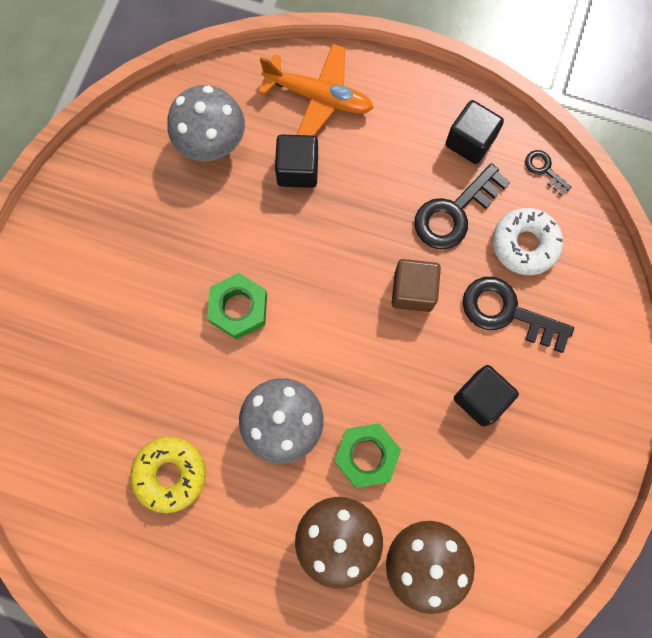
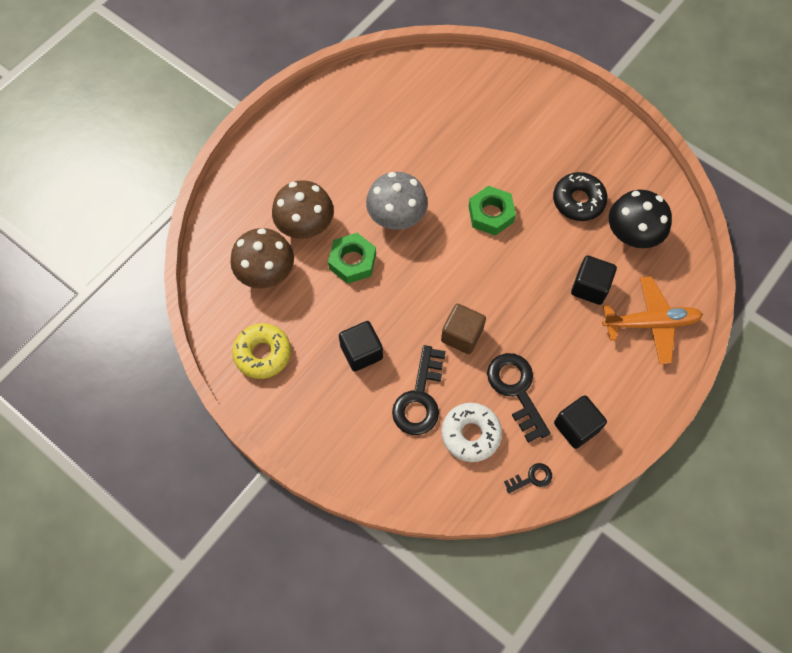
camera: 110 degrees right, 10 degrees down
yellow donut [130,437,206,513] -> yellow donut moved to [232,323,291,379]
grey mushroom [168,85,245,161] -> black mushroom [609,190,672,248]
orange plane [259,44,373,136] -> orange plane turned 135 degrees counterclockwise [602,276,703,364]
black key [463,277,574,353] -> black key turned 150 degrees clockwise [392,345,446,435]
none -> black donut [553,172,607,221]

